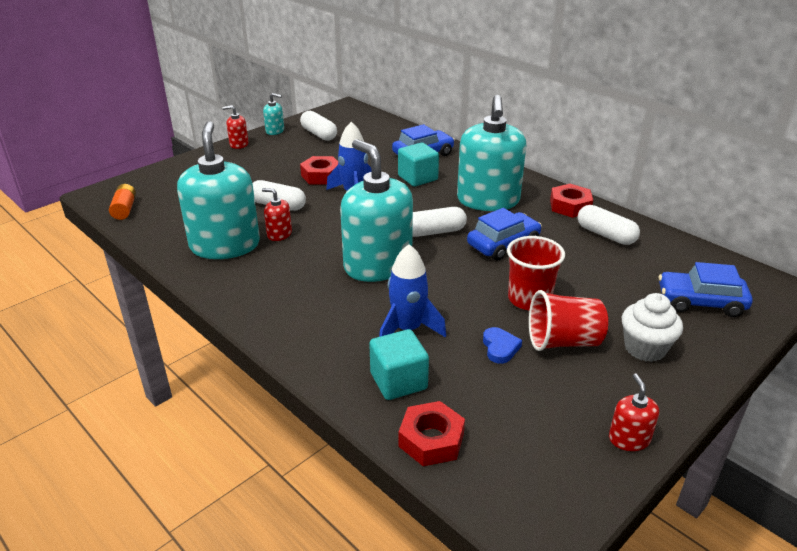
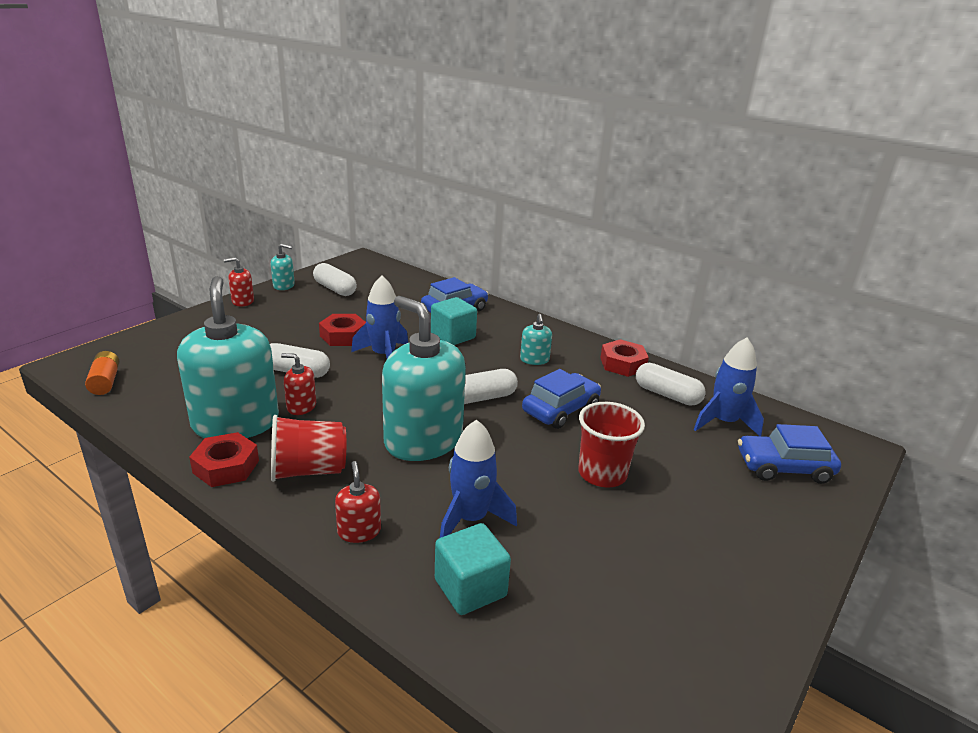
camera: 10 degrees left, 5 degrees down
red nut [399,401,465,466] -> red nut moved to [189,432,259,487]
turquoise soap dispenser [457,95,526,211] -> turquoise soap dispenser [520,314,552,365], size x0.43
blue heart [483,327,522,364] -> none
red cup [529,290,608,351] -> red cup moved to [271,415,346,482]
red soap dispenser [609,373,659,451] -> red soap dispenser moved to [335,461,381,543]
white cupcake [622,293,683,362] -> none
none -> blue rocket [694,337,764,436]

